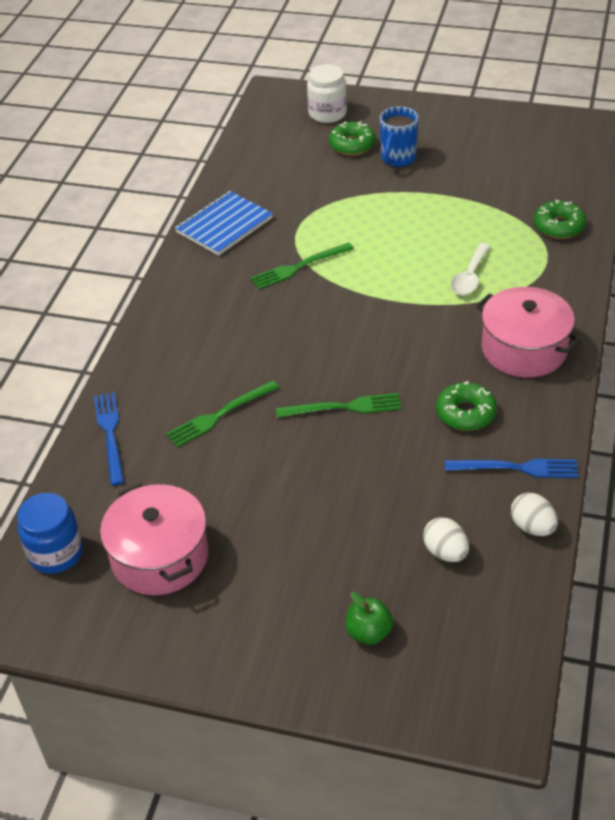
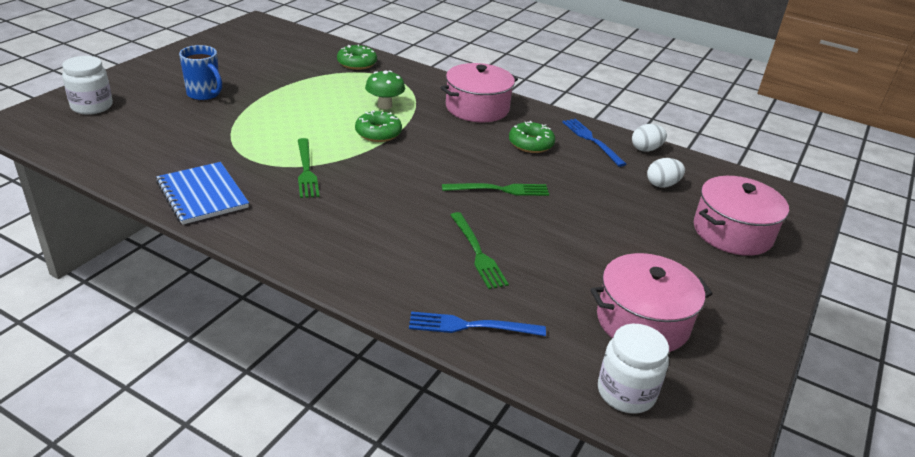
camera: 80 degrees left, 10 degrees down
blue jar [17,493,83,574] -> white jar [598,324,669,414]
green fork [276,393,402,418] -> green fork turned 75 degrees clockwise [442,183,549,196]
green donut [329,121,376,155] -> green donut moved to [355,110,402,142]
green apple [345,592,393,645] -> pink pot [694,176,789,256]
blue fork [445,459,579,478] -> blue fork turned 45 degrees counterclockwise [562,119,626,167]
white spoon [451,243,490,295] -> green mushroom [365,70,405,109]

